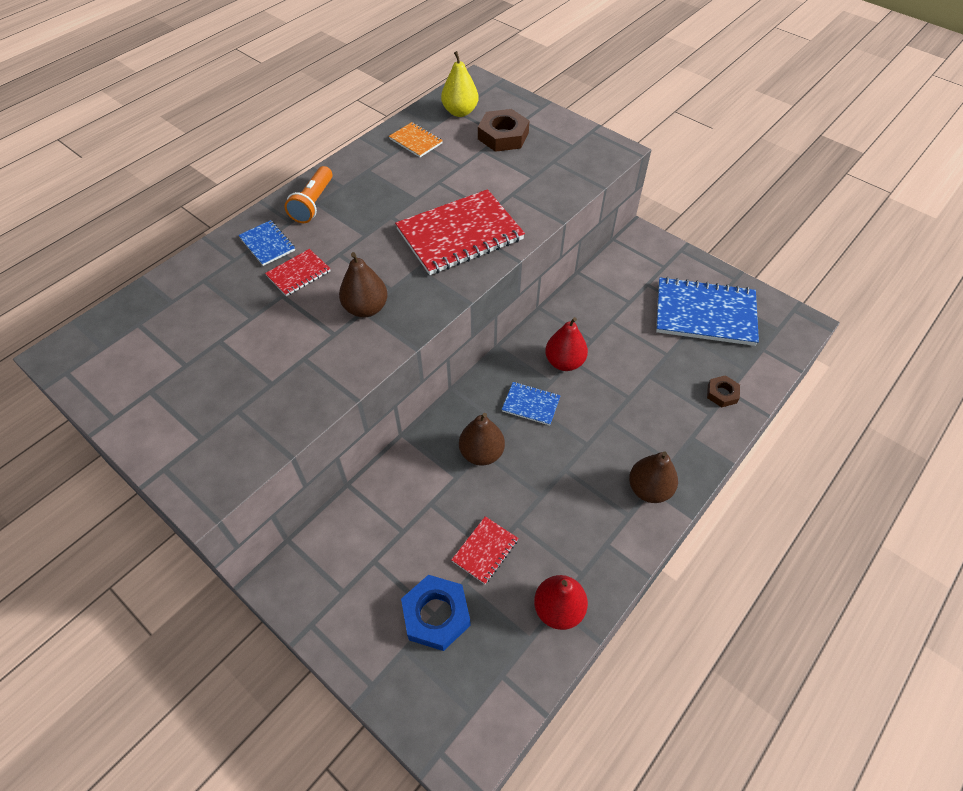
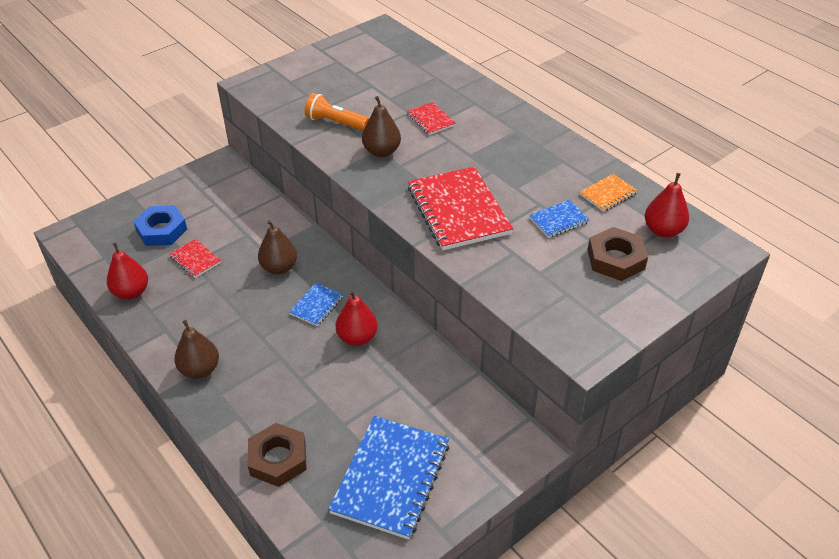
camera: 100 degrees right, 10 degrees down
blue notebook [238,220,295,266] -> blue notebook moved to [529,200,590,238]
orange flashlight [285,166,333,223] -> orange flashlight moved to [305,93,369,131]
yellow pear [441,51,478,117] -> red pear [645,173,689,238]
brown nut [707,375,740,407] -> brown nut [248,423,307,487], size x1.74

